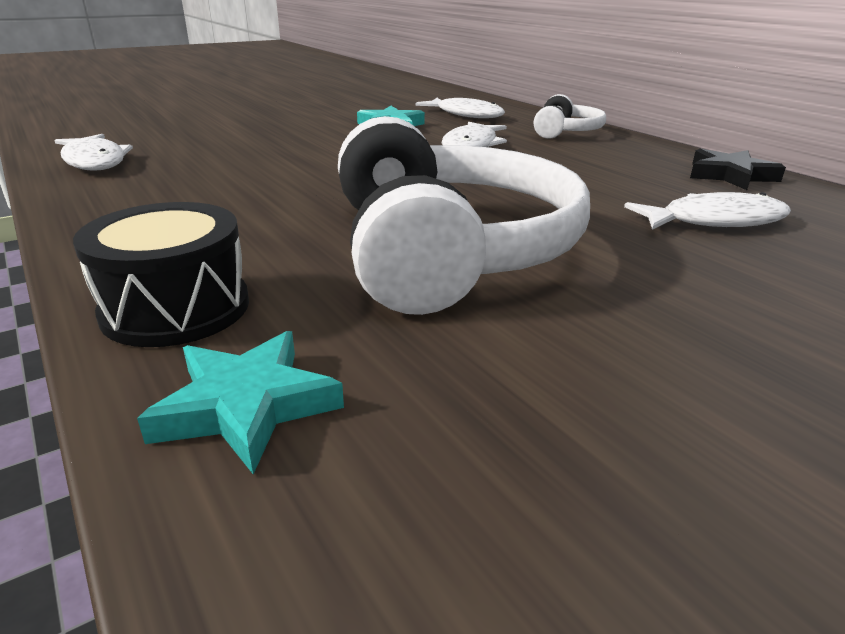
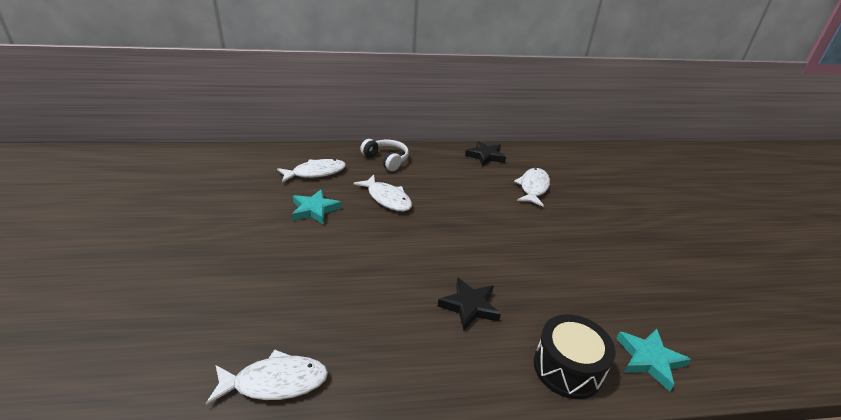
camera: 65 degrees left, 5 degrees up
white headphones [338,116,590,315] -> none
none -> black star [437,277,501,331]

